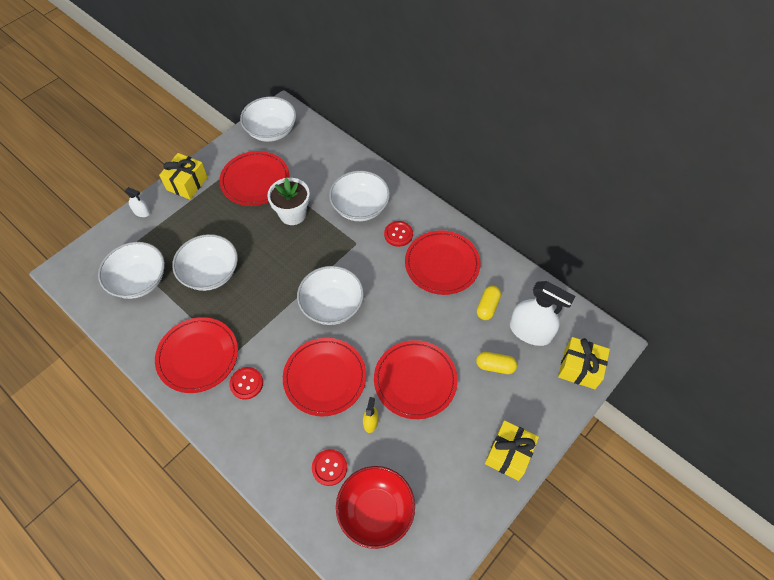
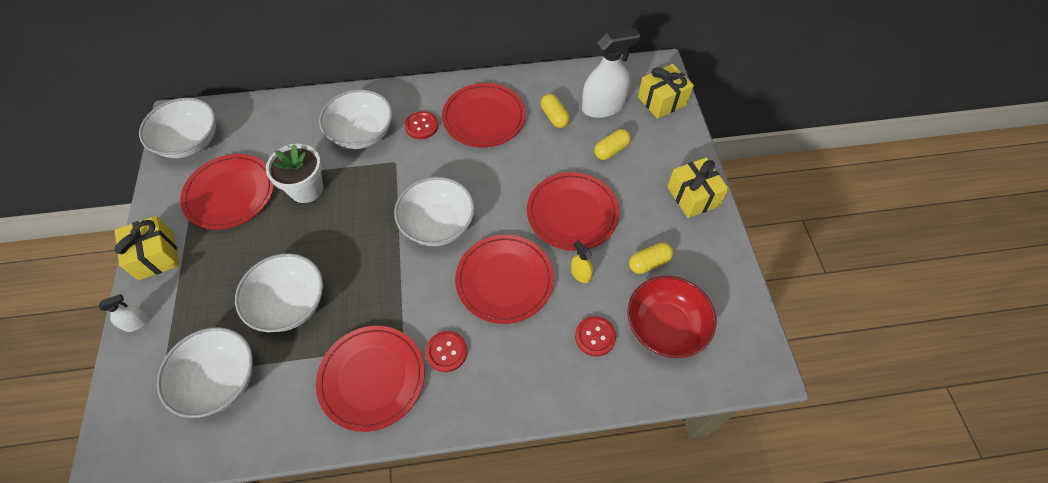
camera: 50 degrees left, 0 degrees up
none -> yellow capsule [629,242,673,274]

